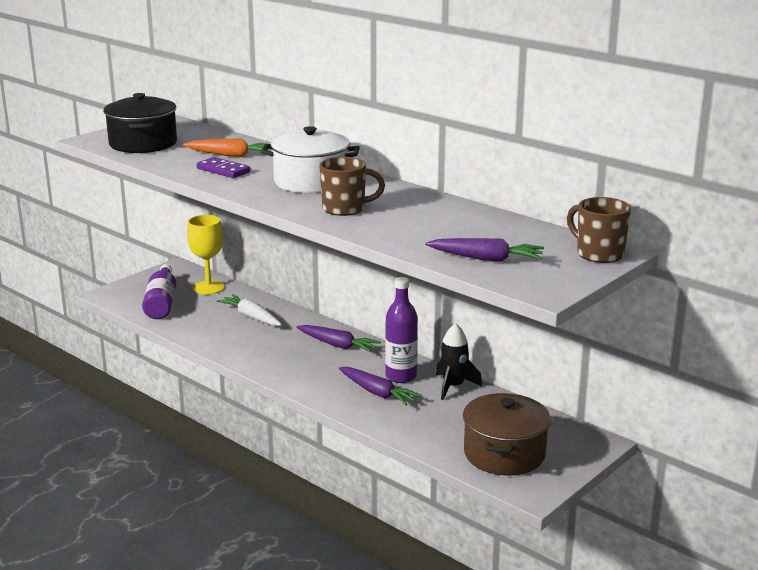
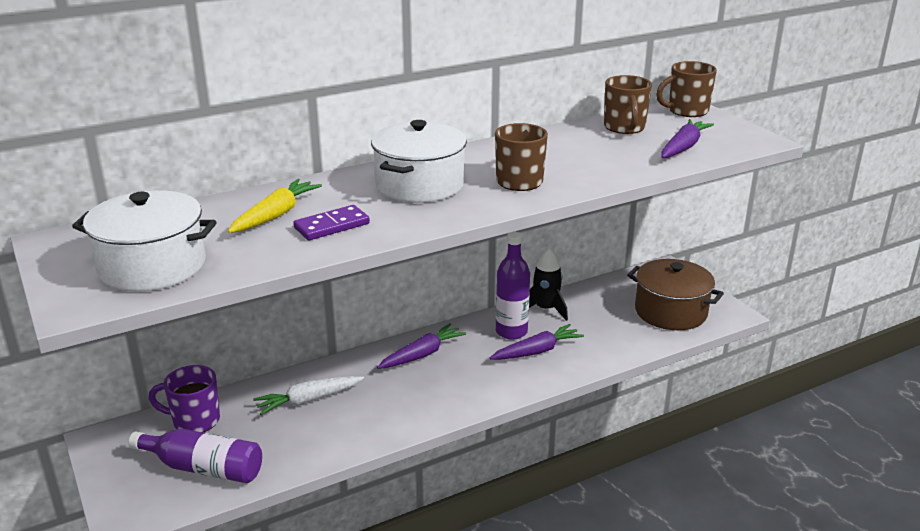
camera: 70 degrees left, 5 degrees up
black pot [103,93,177,153] -> white pot [72,190,217,292]
orange carrot [183,139,273,157] -> yellow carrot [228,179,322,233]
yellow goblet [187,215,225,295] -> purple mug [148,365,220,432]
none -> brown mug [604,75,652,134]

